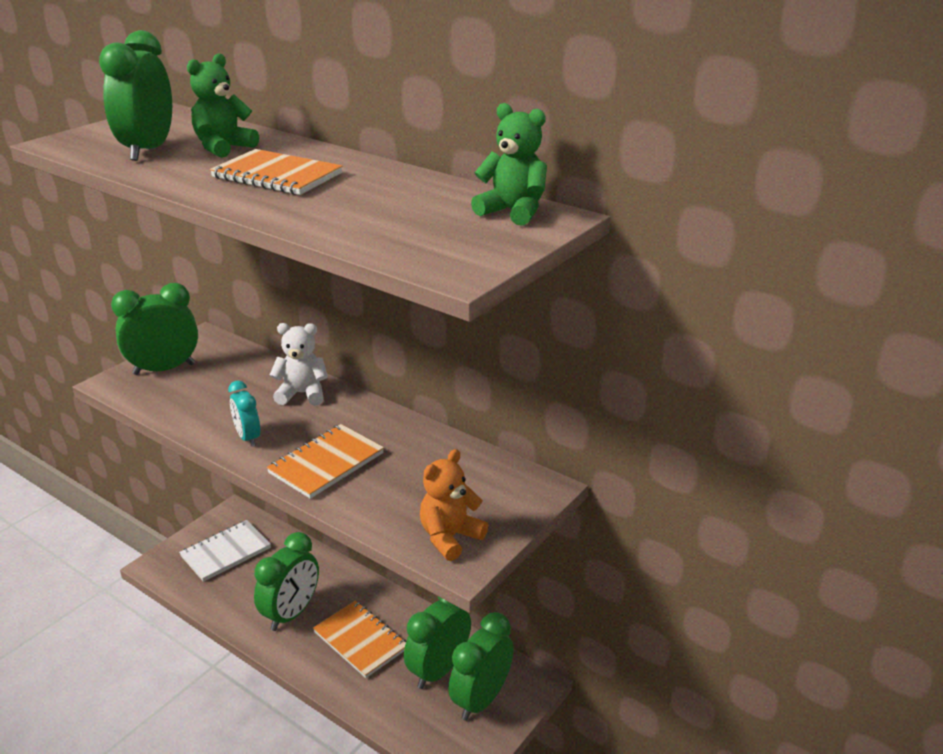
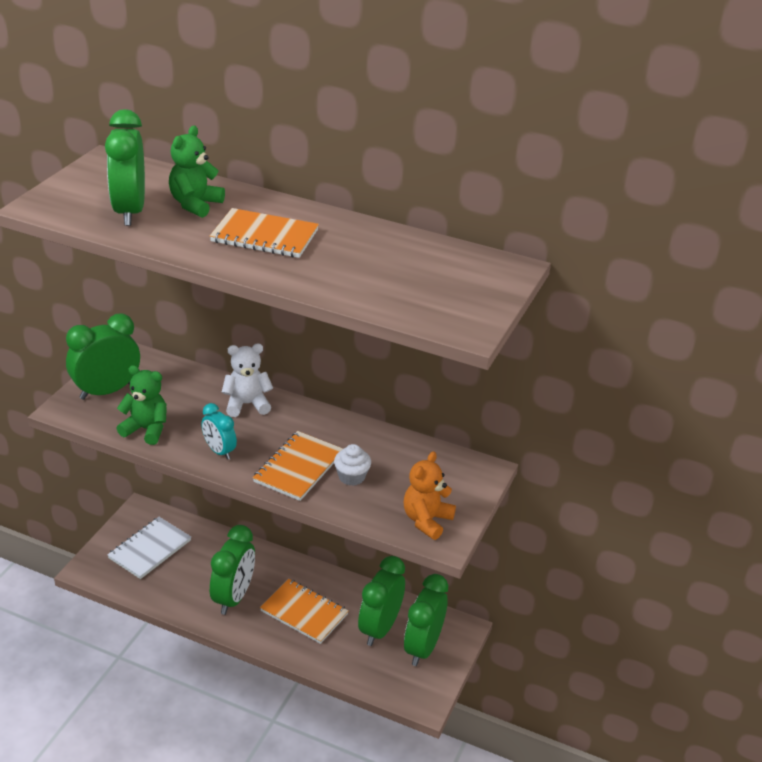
camera: 15 degrees left, 5 degrees up
green teddy bear [471,103,547,226] -> green teddy bear moved to [116,365,167,445]
none -> white cupcake [334,444,371,486]

